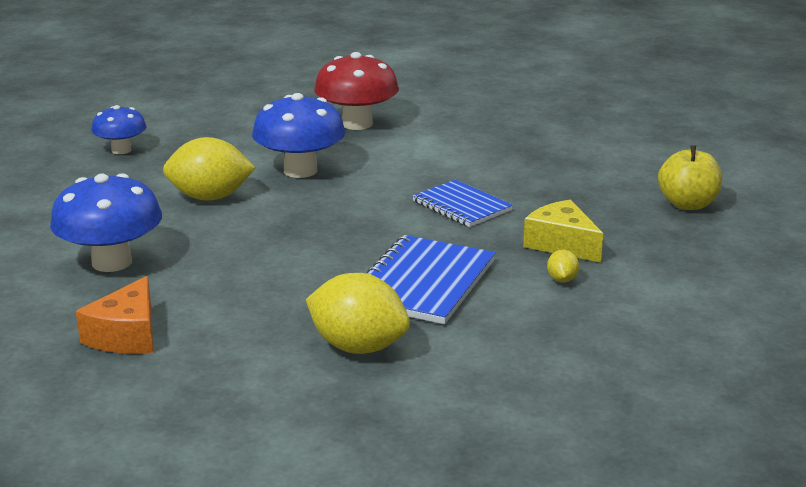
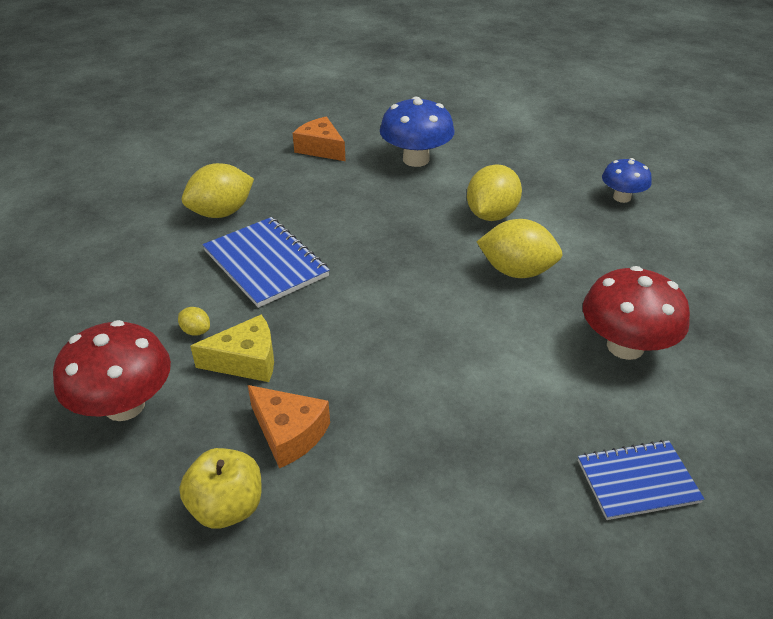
camera: 120 degrees right, 15 degrees up
blue mushroom [252,93,346,178] -> yellow lemon [477,219,562,278]
blue notebook [412,180,513,227] -> blue notebook moved to [578,440,704,520]
none -> red mushroom [53,320,171,421]
none -> orange cheese [248,385,330,468]

